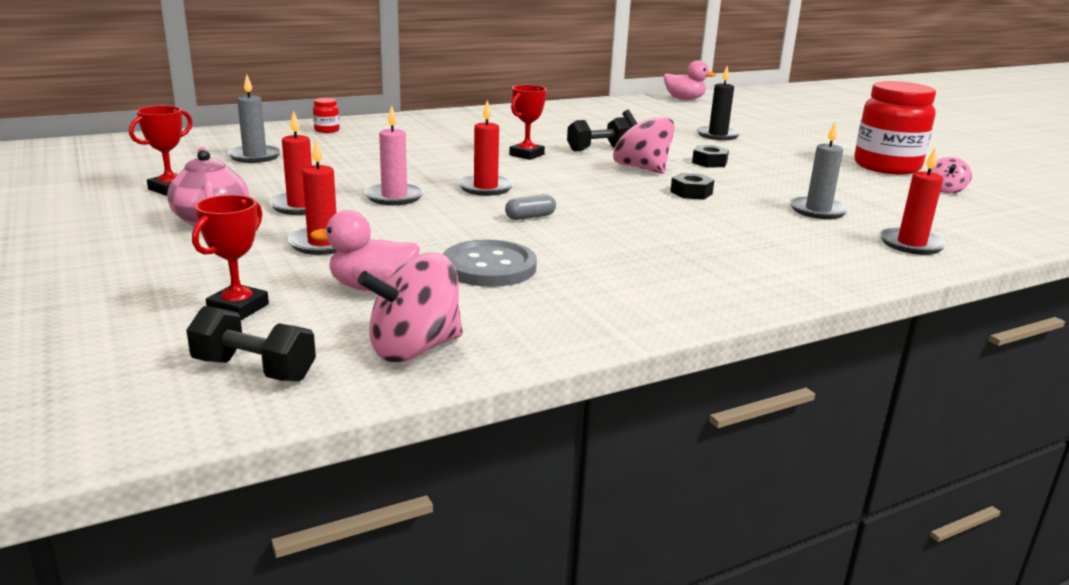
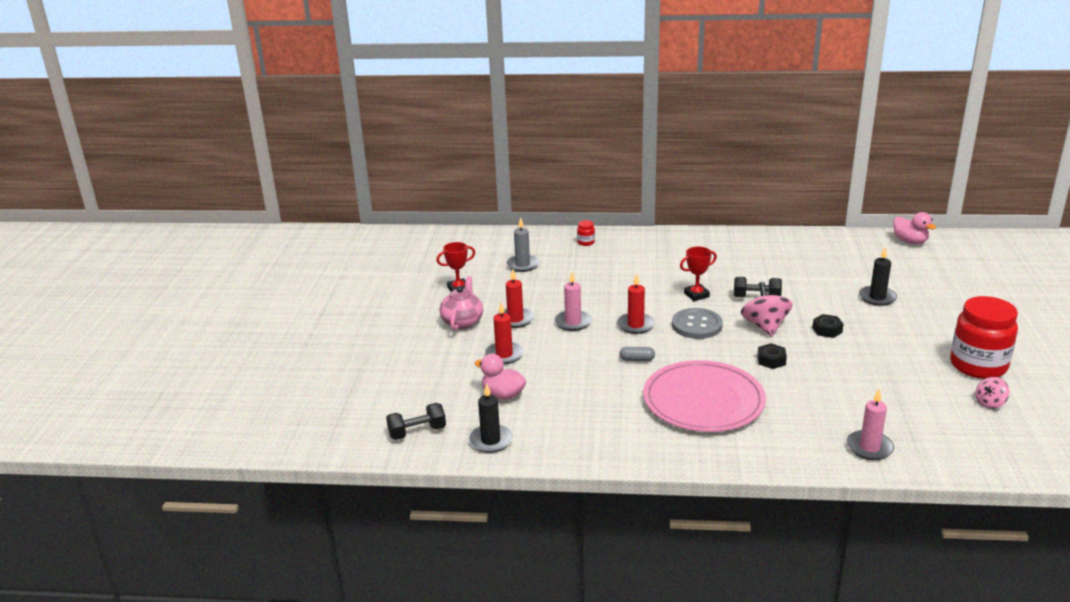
camera: 35 degrees right, 5 degrees up
black dumbbell [186,306,316,382] -> black dumbbell turned 75 degrees counterclockwise [386,403,446,440]
red trophy [192,195,269,320] -> none
pink spinning top [358,253,463,362] -> black candle [468,384,513,453]
grey button [443,240,537,287] -> grey button moved to [672,308,723,339]
grey candle [790,122,849,219] -> none
red candle [880,148,947,255] -> pink candle [847,389,894,460]
none -> pink plate [643,360,766,432]

